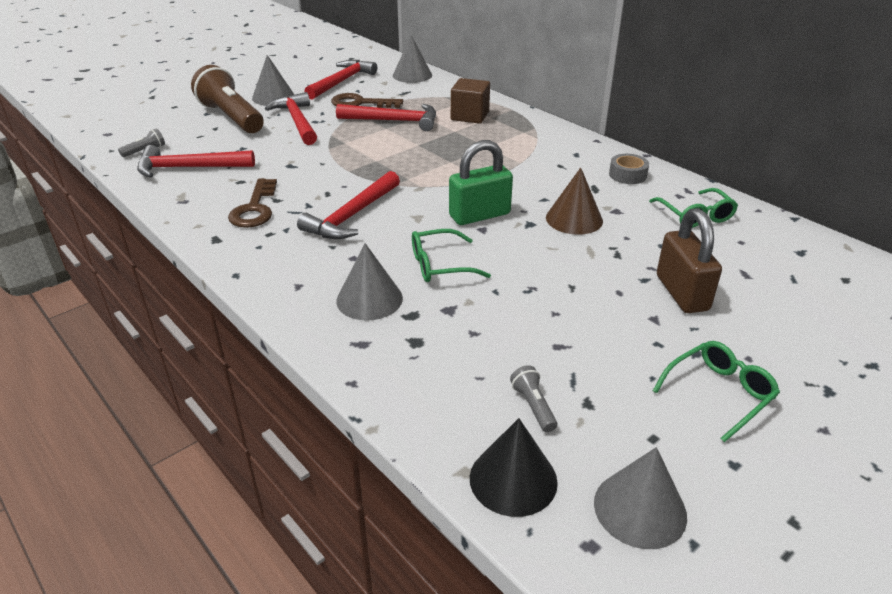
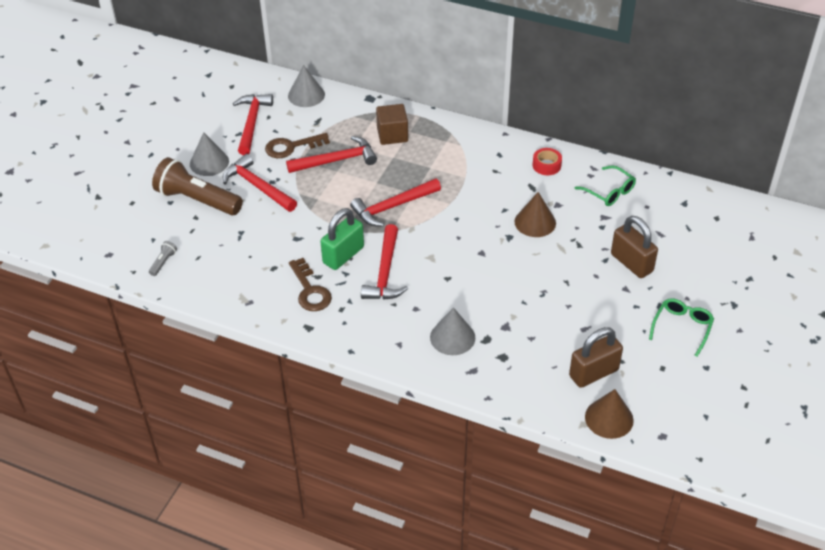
camera: 25 degrees left, 10 degrees up
red hammer [137,145,255,178] -> red hammer moved to [350,178,441,227]
green glasses [412,229,491,282] -> none
green padlock [449,140,513,225] -> green padlock moved to [320,208,364,270]
black cone [470,418,558,517] -> brown cone [585,389,634,439]
grey flashlight [510,365,557,432] -> brown padlock [569,327,623,388]
grey cone [594,447,687,549] -> none
grey tape [609,154,649,184] -> red tape [533,148,562,175]

